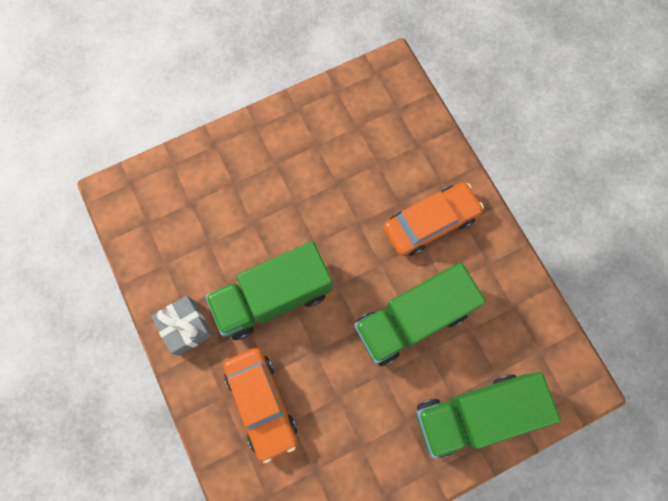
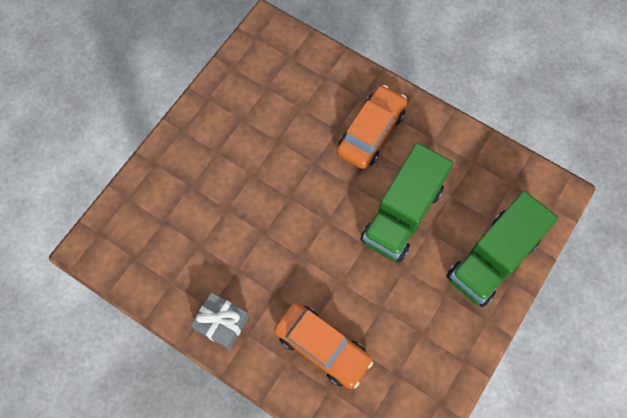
camera: 30 degrees left, 5 degrees down
green truck [205,241,333,340] -> none

